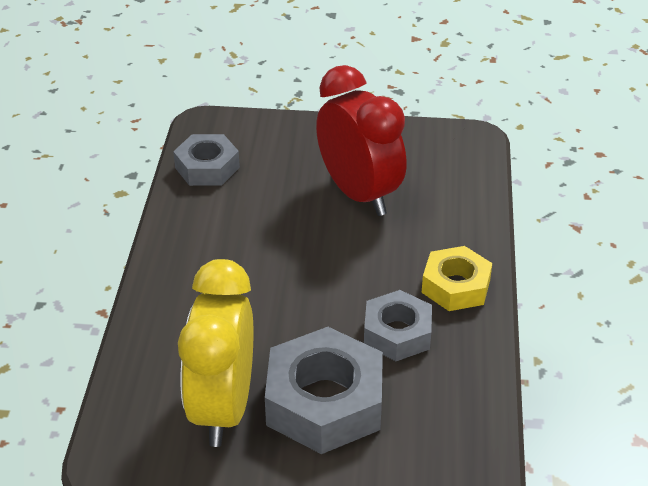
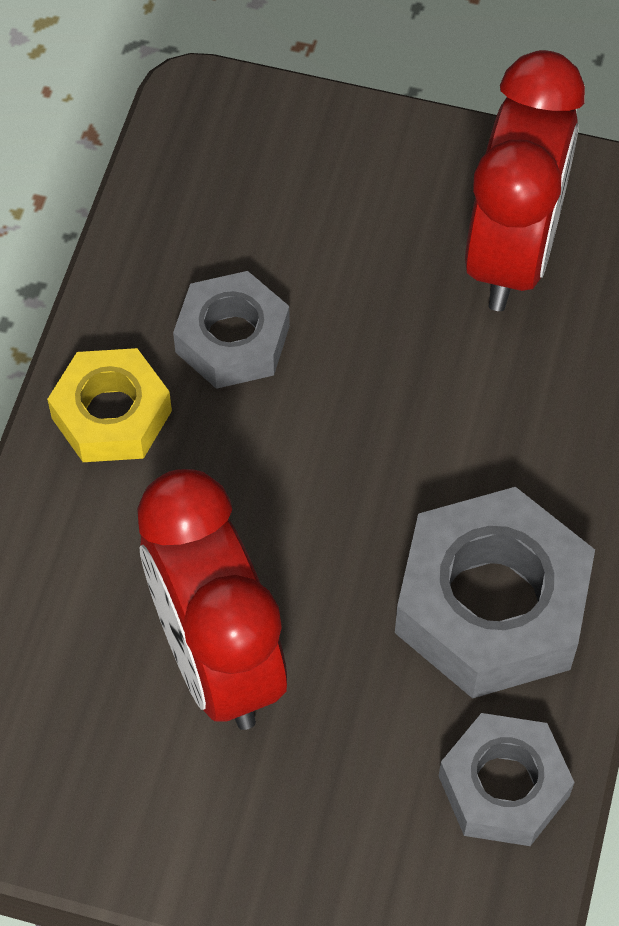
camera: 170 degrees left, 20 degrees up
yellow clock [178,259,253,447] -> red clock [465,50,585,311]
grey nut [265,327,383,454] -> grey nut moved to [395,487,595,698]

